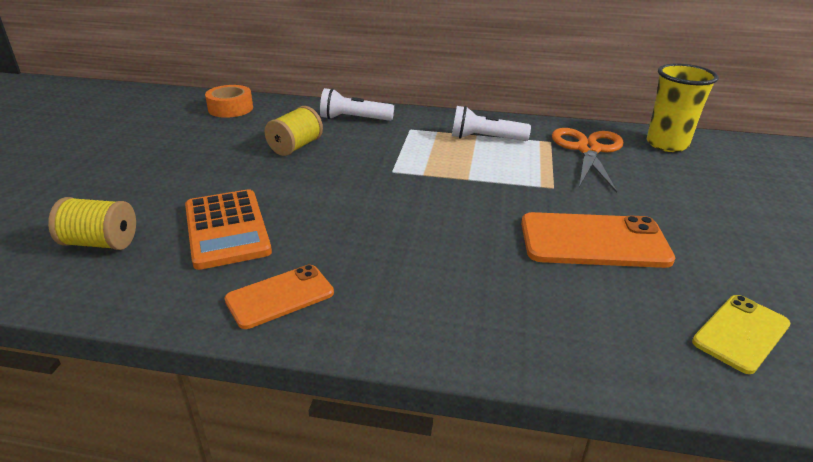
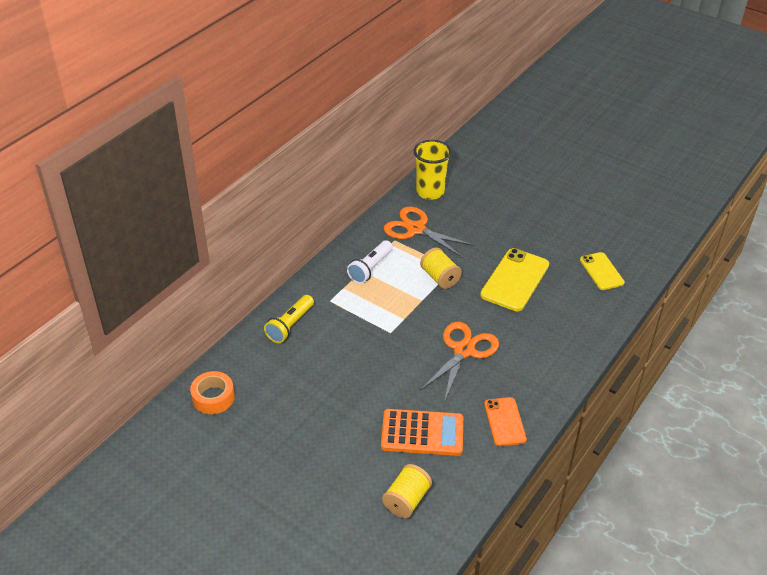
camera: 65 degrees left, 10 degrees up
yellow spool [265,106,323,156] -> yellow spool moved to [420,247,462,289]
white flashlight [320,88,394,121] -> yellow flashlight [264,295,314,343]
orange phone [521,212,675,268] -> yellow phone [480,248,549,311]
none -> orange scissors [420,322,499,400]

